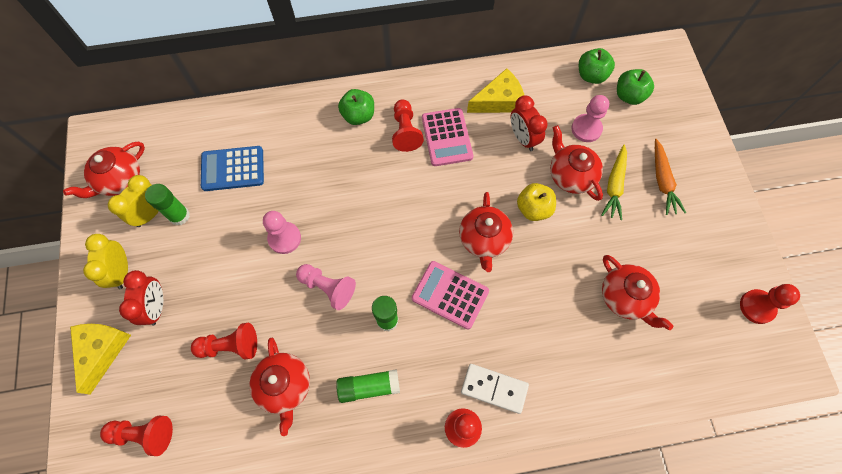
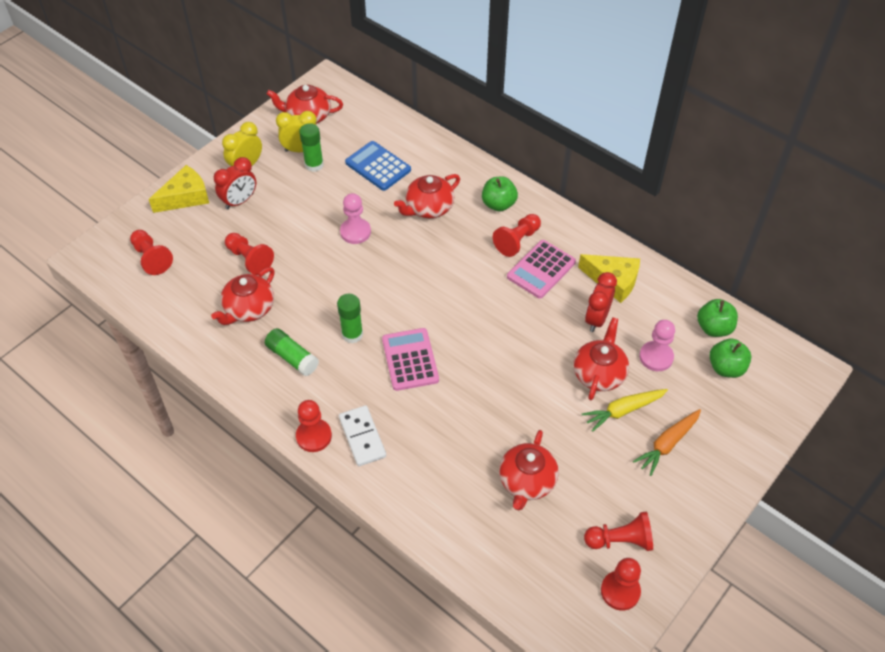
camera: 50 degrees right, 15 degrees down
pink pawn [296,264,356,310] -> none
red teapot [459,192,513,272] -> red teapot moved to [394,174,460,218]
yellow apple [517,183,556,221] -> none
none -> red pawn [584,512,653,551]

